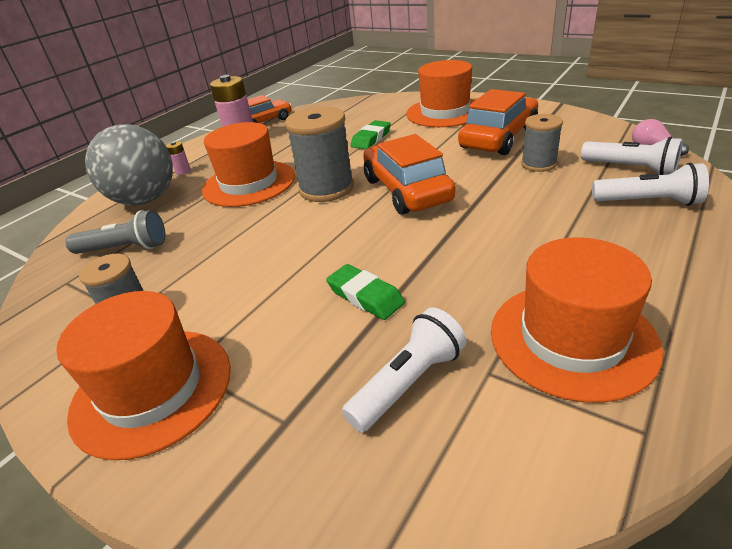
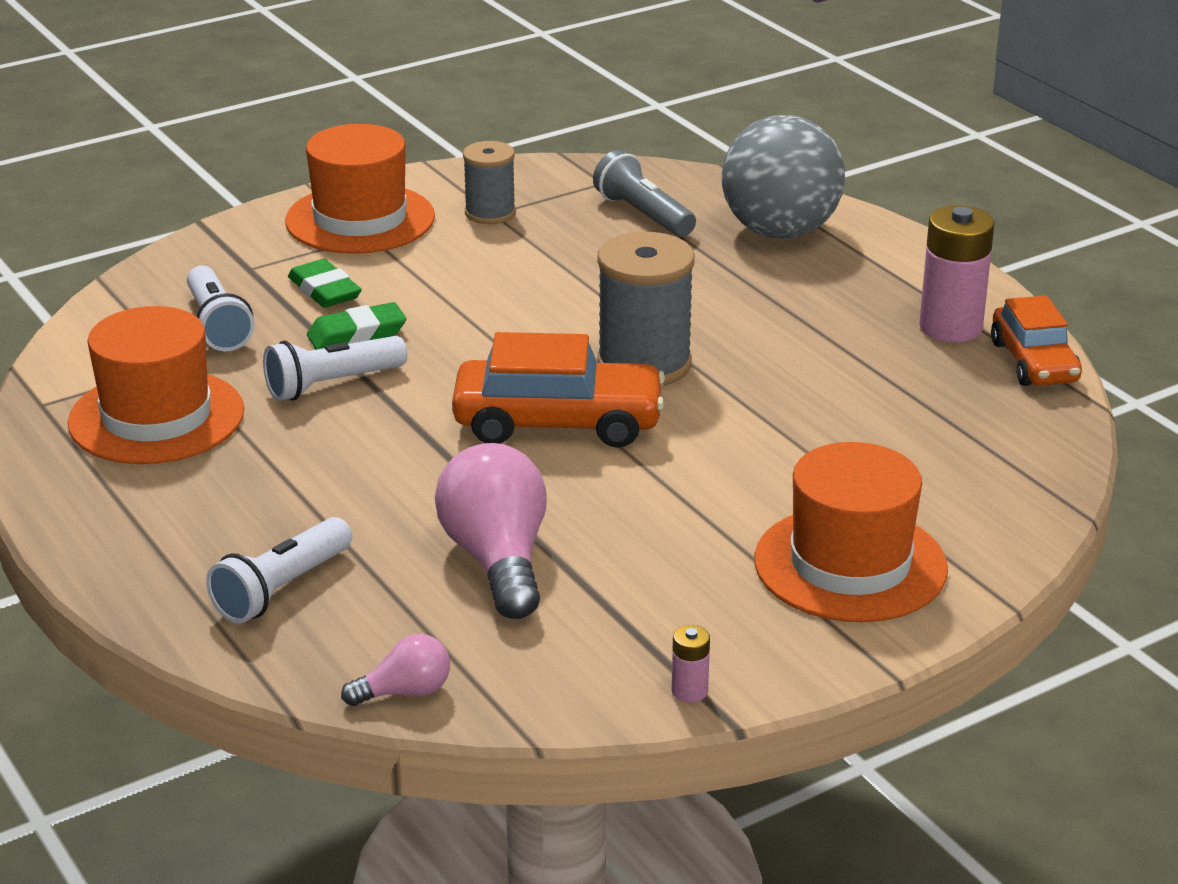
camera: 110 degrees right, 5 degrees down
grey flashlight [66,210,165,254] -> grey flashlight turned 120 degrees clockwise [593,150,696,237]
pink battery [166,141,191,175] -> pink battery moved to [672,625,710,703]
orange hat [202,122,295,207] -> none
green eraser [350,120,391,149] -> green eraser moved to [288,259,362,308]
orange car [458,89,538,155] -> none
grey spool [521,114,563,172] -> pink light bulb [435,443,547,619]
white flashlight [581,137,683,175] -> white flashlight moved to [263,336,407,401]

